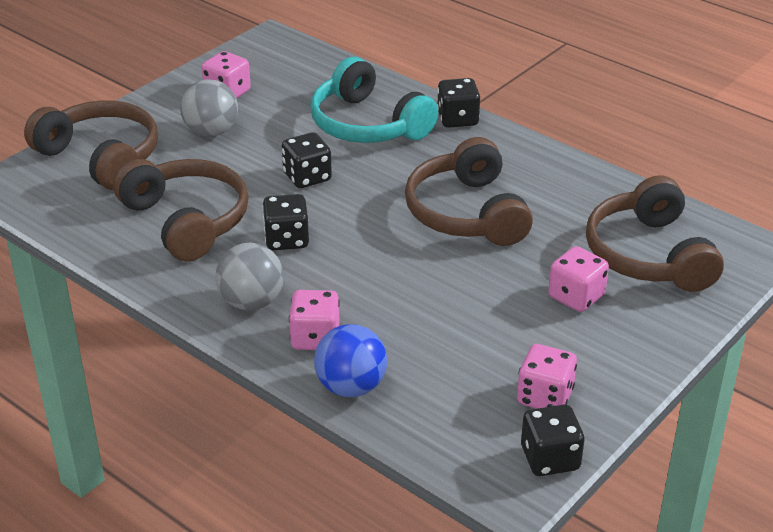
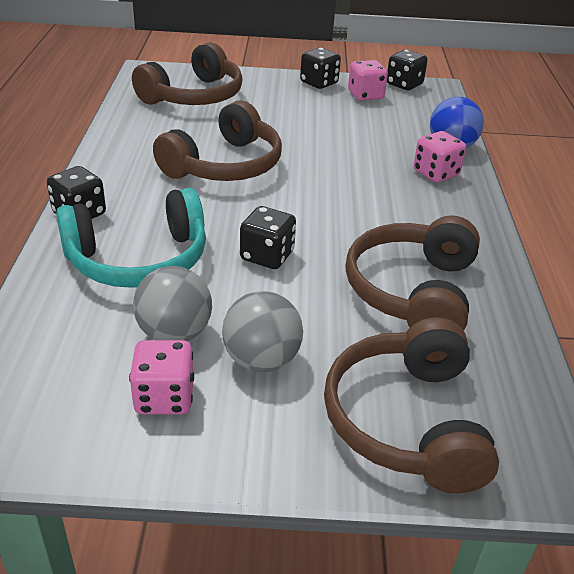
camera: 130 degrees left, 0 degrees up
grey ball [215,243,284,310] -> grey ball moved to [133,266,212,341]
black dice [262,194,309,250] -> black dice moved to [300,48,341,89]
turquoise headphones [310,57,438,143] -> turquoise headphones turned 60 degrees clockwise [56,188,206,288]
pink dice [548,246,609,312] -> none

